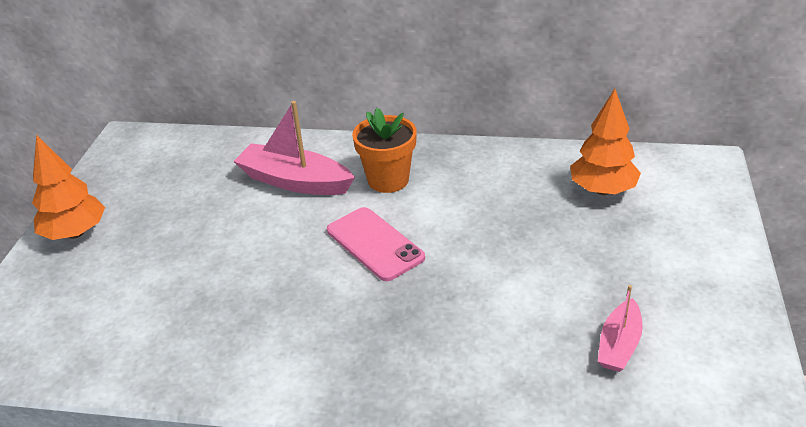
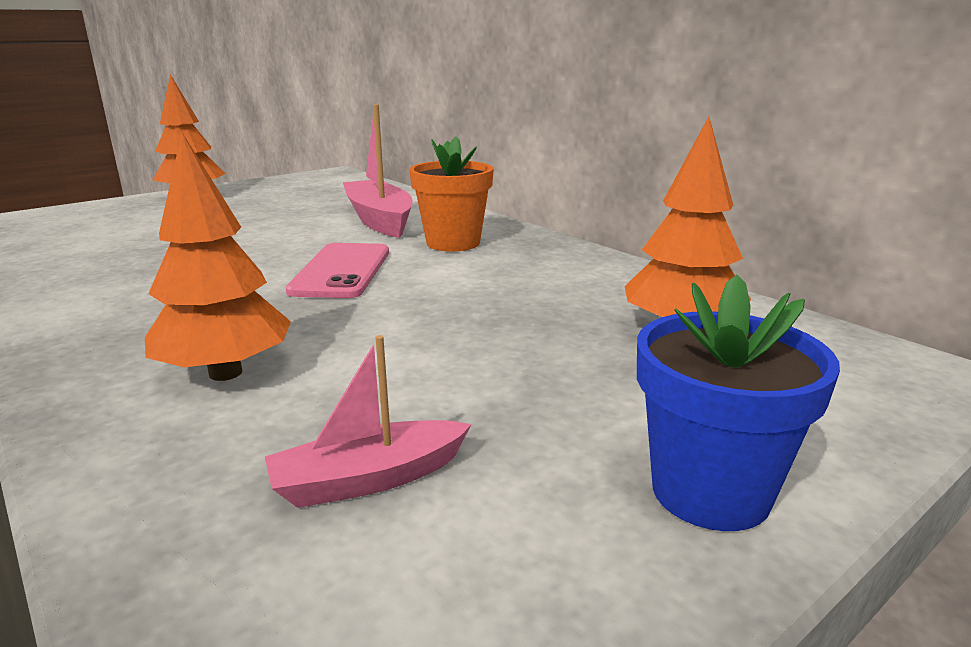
camera: 40 degrees right, 15 degrees down
none -> orange tree [145,133,291,381]
none -> blue flower pot [637,274,840,531]

